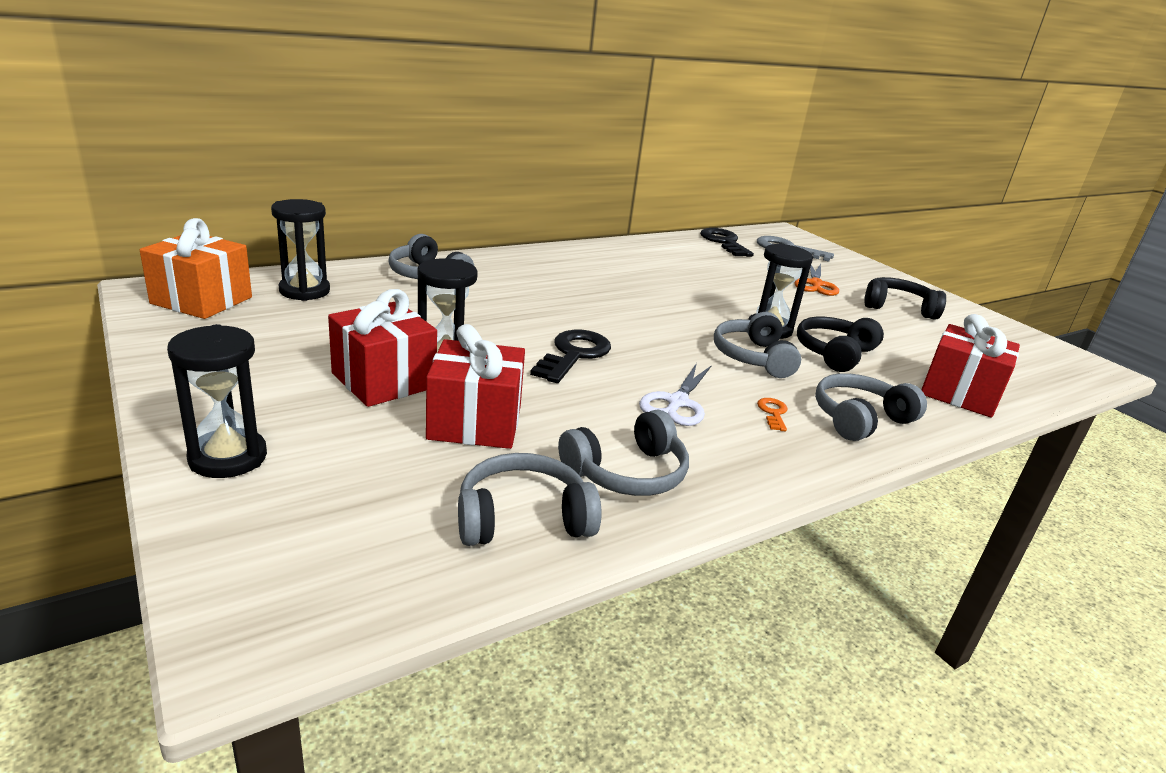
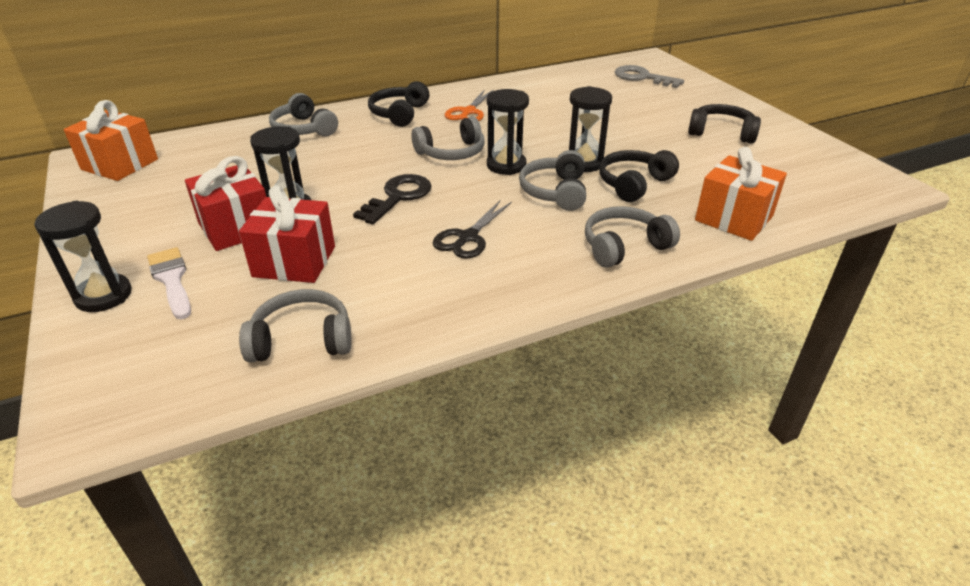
camera: 10 degrees right, 10 degrees up
black hourglass [271,199,330,301] -> black hourglass moved to [487,89,529,175]
grey headphones [558,409,689,496] -> grey headphones moved to [411,117,485,160]
white scissors [639,363,712,426] -> black scissors [433,200,512,259]
black key [700,228,754,257] -> none
orange key [757,398,788,431] -> none
orange scissors [794,264,839,296] -> orange scissors moved to [445,89,493,121]
red gift [921,314,1020,418] -> orange gift [695,147,787,241]
none -> white brush [147,247,191,319]
none -> black headphones [368,81,430,127]

